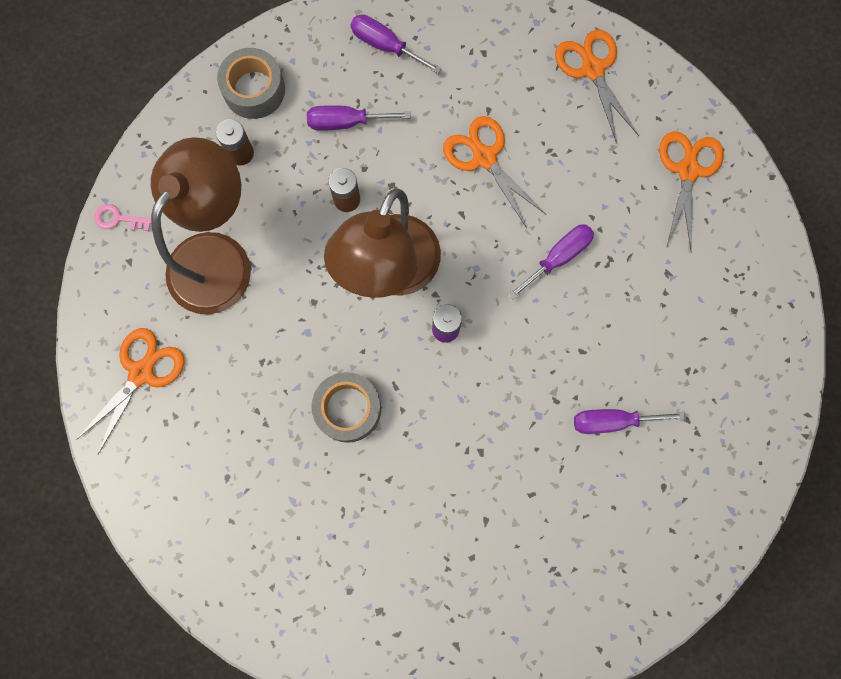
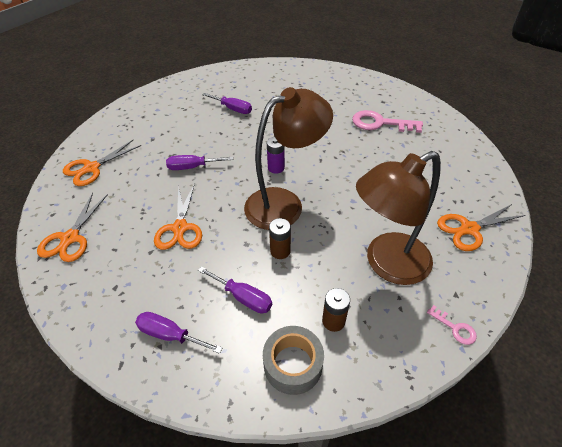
camera: 145 degrees left, 30 degrees down
grey tape [311,372,381,443] -> none
purple screwdriver [350,14,442,74] -> purple screwdriver turned 135 degrees clockwise [135,312,222,354]
none -> pink key [352,110,423,133]

